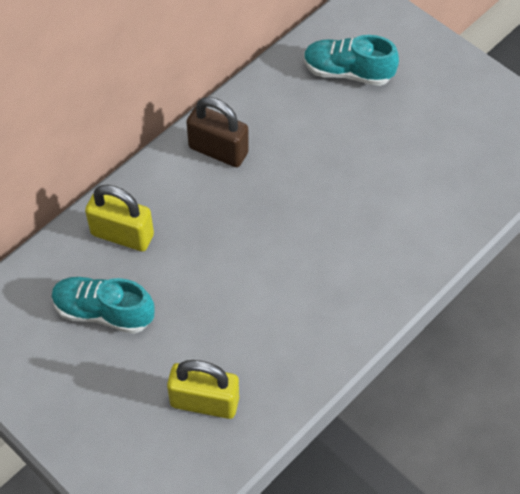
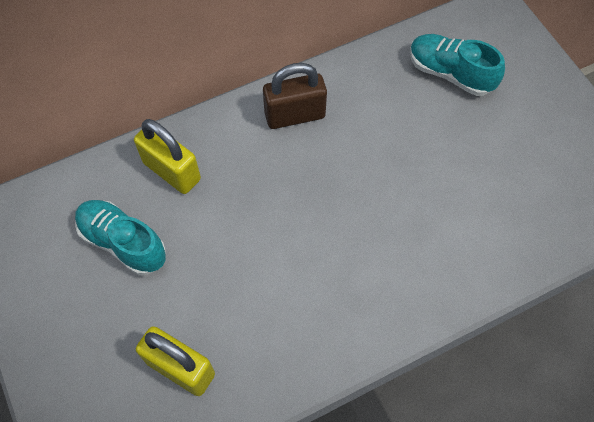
camera: 20 degrees right, 5 degrees up
brown padlock [186,97,248,167] -> brown padlock turned 60 degrees counterclockwise [263,63,327,129]

